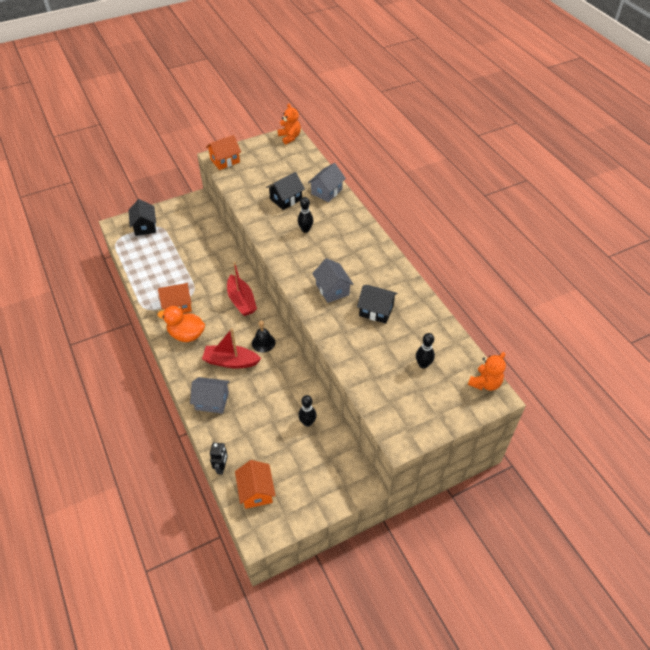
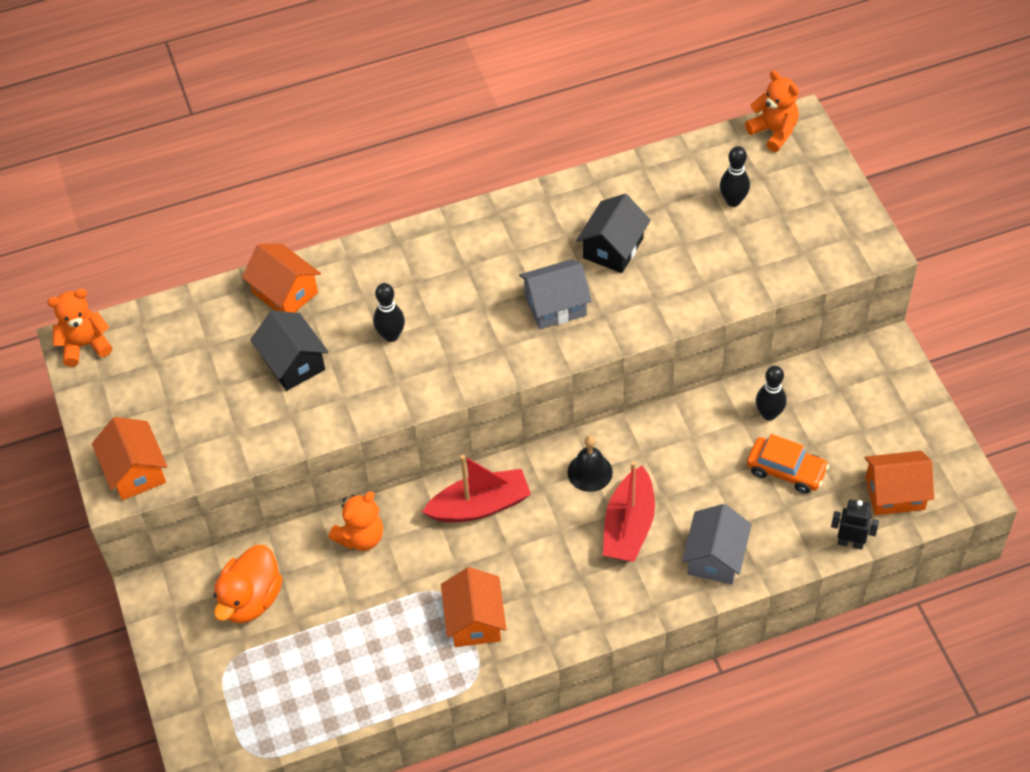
camera: 80 degrees left, 5 degrees up
black house [128,199,156,236] -> none
orange duck [157,306,205,342] -> orange duck moved to [213,545,283,624]
grey house [308,163,346,202] -> orange house [242,244,321,313]
none -> orange teddy bear [329,492,383,551]
none -> orange car [747,434,829,494]

